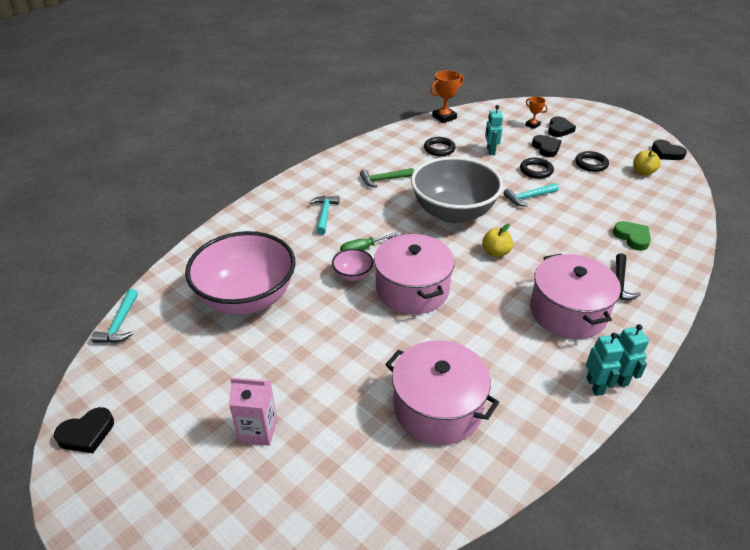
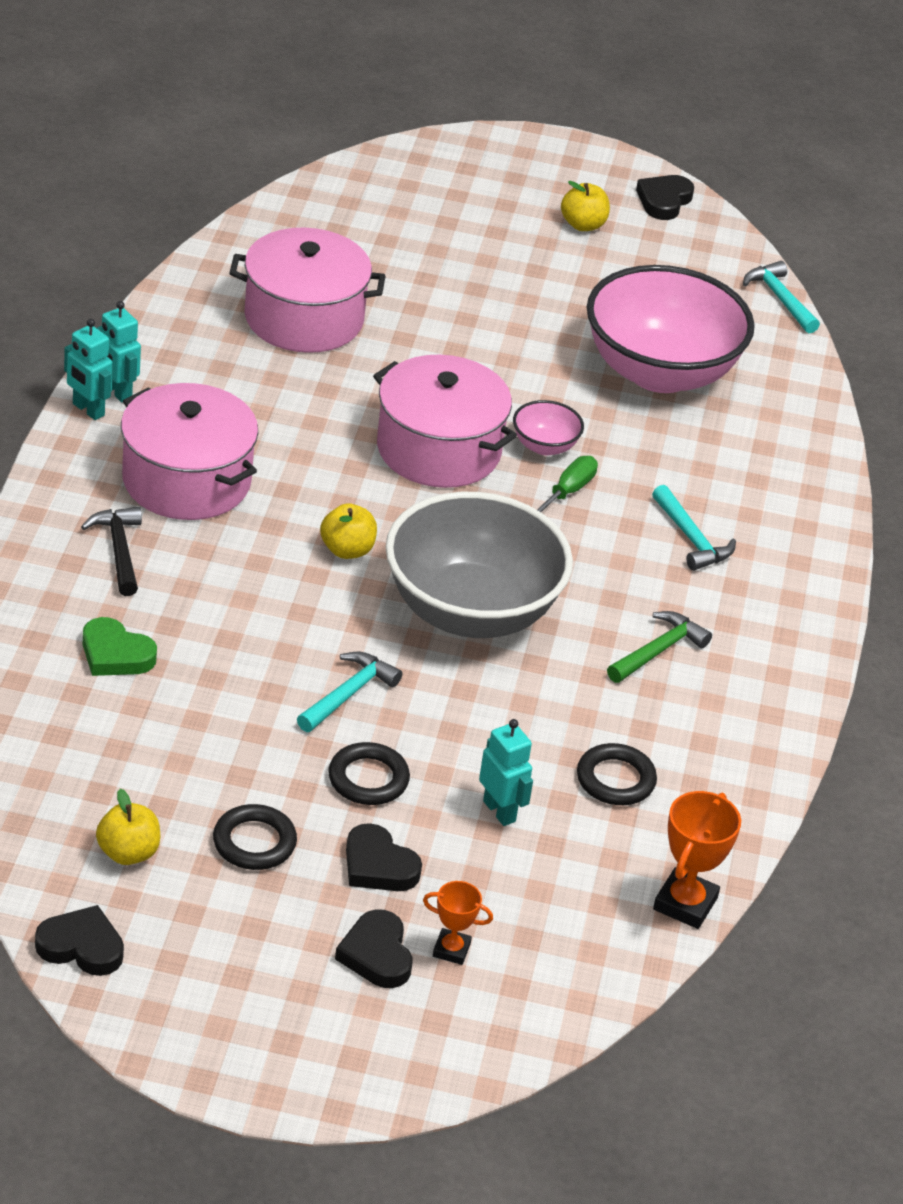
camera: 145 degrees right, 0 degrees up
pink carton [229,377,277,446] -> none
none -> yellow apple [561,181,610,231]

